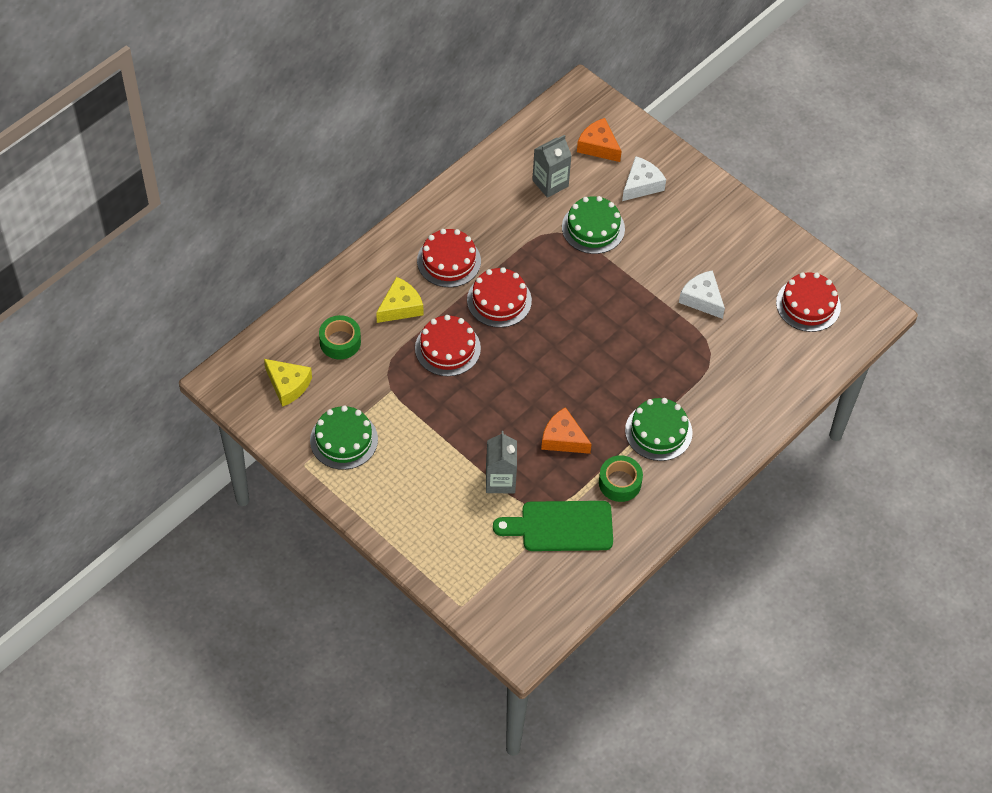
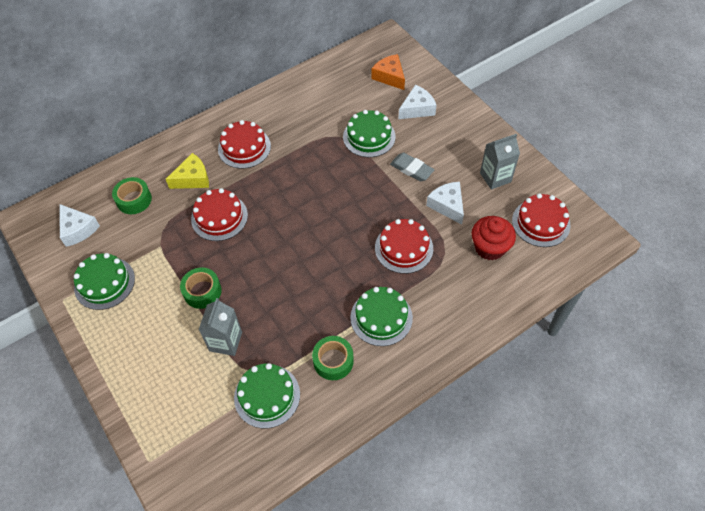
camera: 15 degrees right, 0 degrees up
yellow cheese [264,359,312,407] -> white cheese [60,204,100,247]
red cake [467,267,532,328] -> red cake moved to [375,219,433,274]
green cutting board [493,501,613,551] -> green cake [234,363,300,428]
grey carton [532,135,572,198] -> grey carton moved to [480,134,520,190]
orange cheese [541,407,592,454] -> none
none -> green tape [180,268,222,309]
none -> grey eraser [390,153,435,182]
none -> red cupcake [472,216,516,261]

